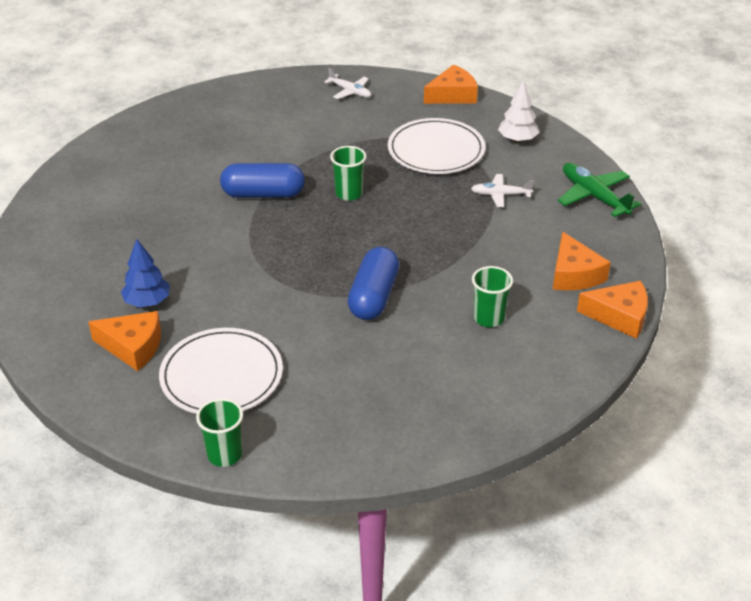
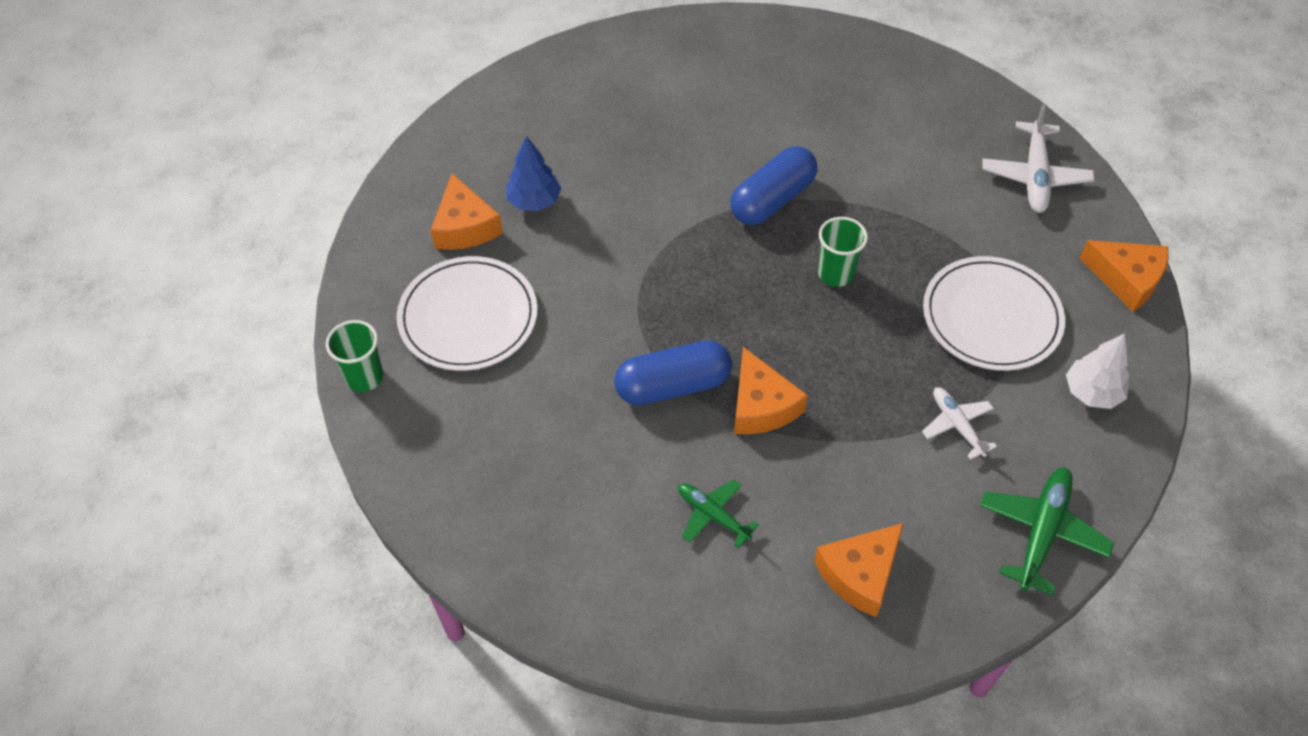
camera: 60 degrees right, 15 degrees up
blue capsule [220,163,305,198] -> blue capsule turned 75 degrees clockwise [731,146,817,225]
white plane [324,68,371,99] -> white plane [982,104,1094,213], size x1.58
green cup [472,266,513,327] -> green plane [678,479,759,548]
orange cheese [577,281,648,339] -> orange cheese moved to [734,347,808,434]

